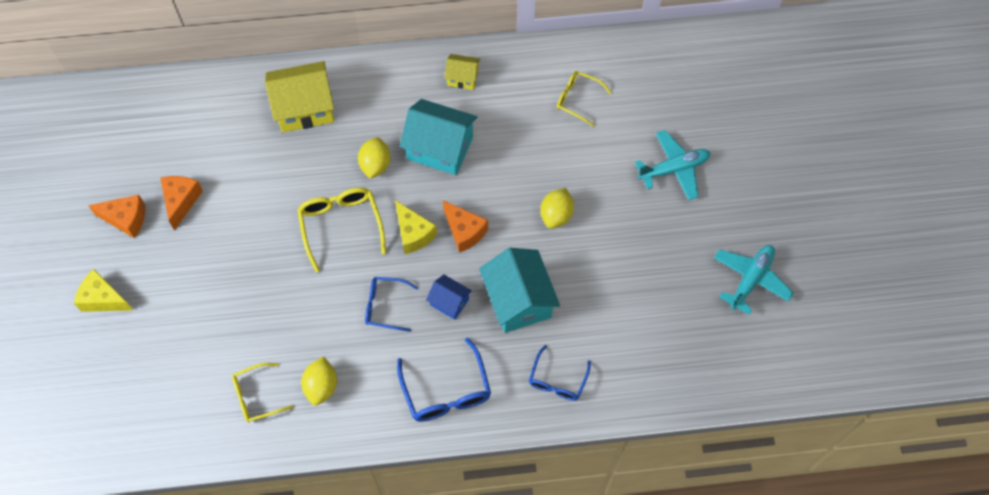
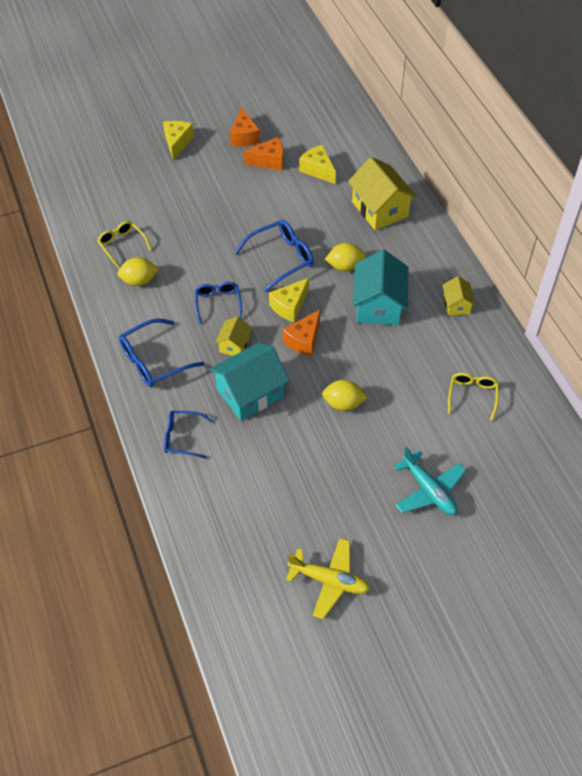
camera: 75 degrees right, 10 degrees down
yellow glasses [297,188,386,272] -> blue glasses [234,220,314,292]
blue house [426,275,472,320] -> yellow house [215,316,252,356]
turquoise plane [714,245,794,315] -> yellow plane [286,538,370,619]
none -> yellow cheese [299,145,336,184]

